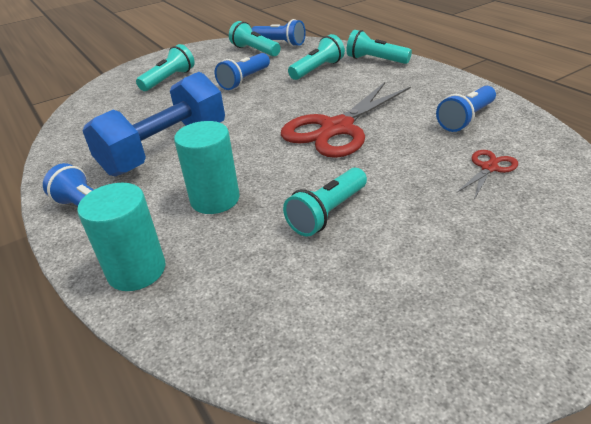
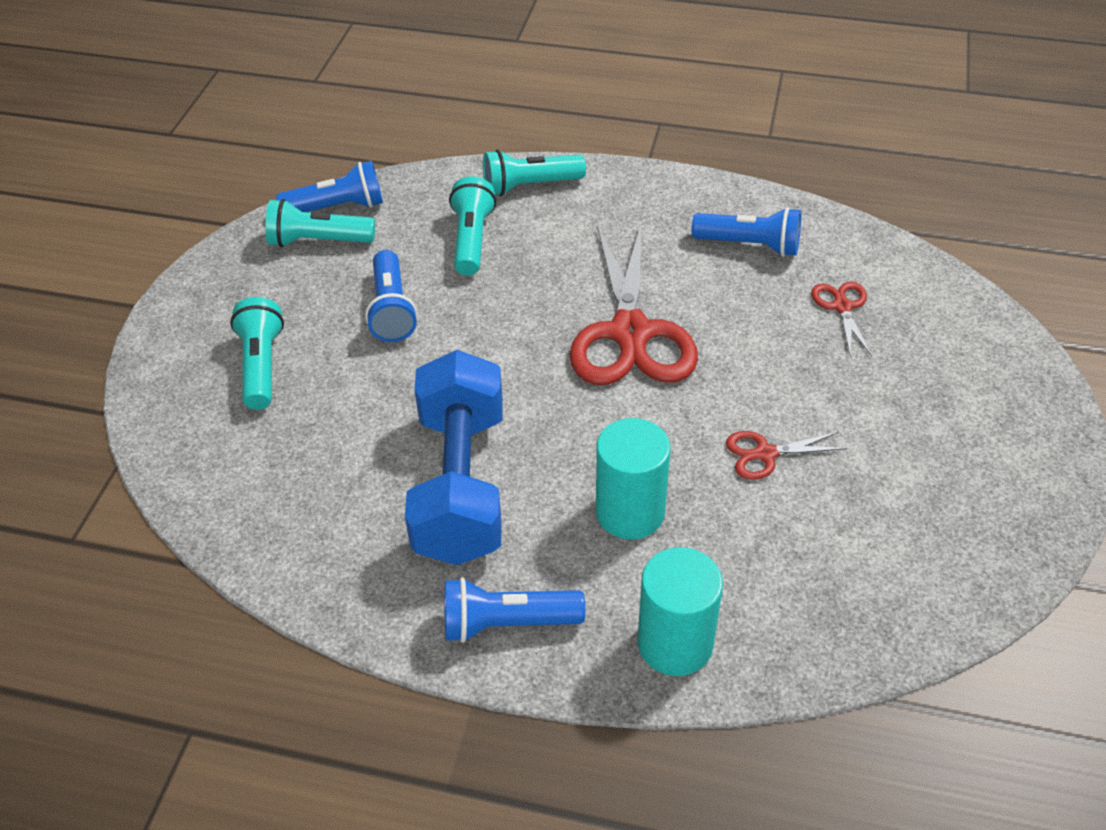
camera: 45 degrees left, 10 degrees up
turquoise flashlight [283,168,367,237] -> red scissors [726,431,848,480]
blue flashlight [436,86,496,132] -> blue flashlight turned 75 degrees counterclockwise [692,207,801,257]

